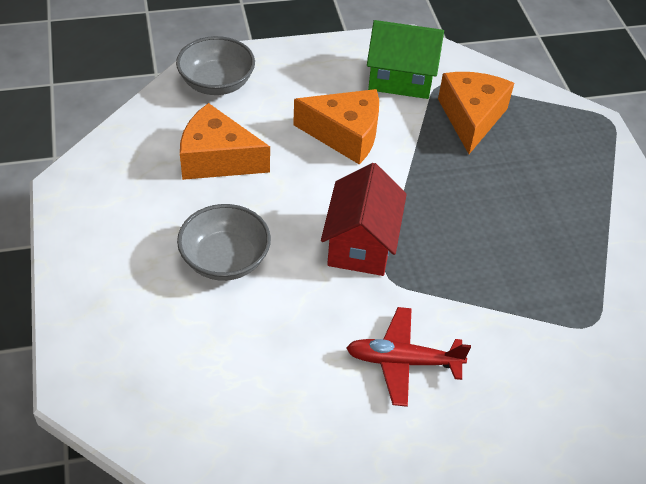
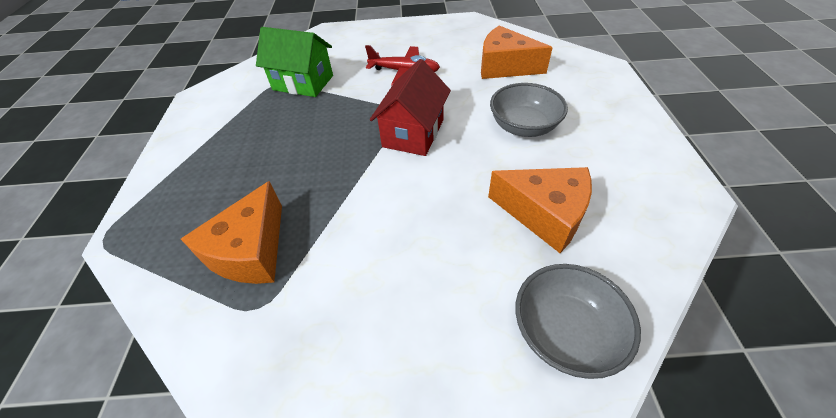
camera: 165 degrees left, 0 degrees up
orange cheese [293,89,379,165] -> orange cheese moved to [481,26,553,79]
green house [367,20,444,99] -> green house moved to [256,27,333,97]

